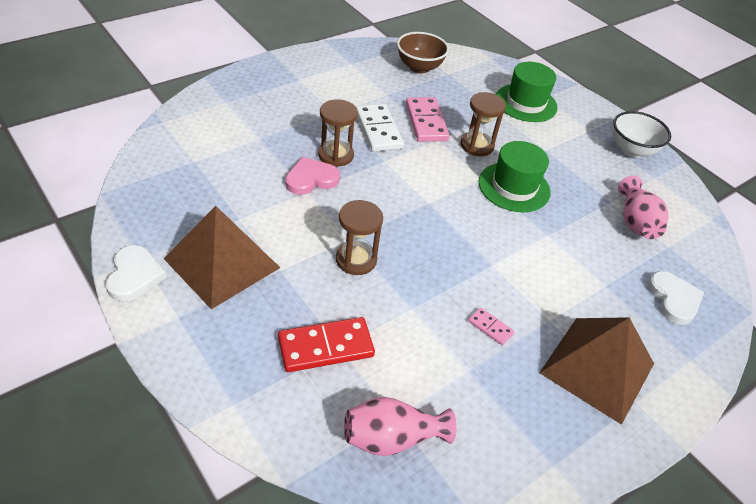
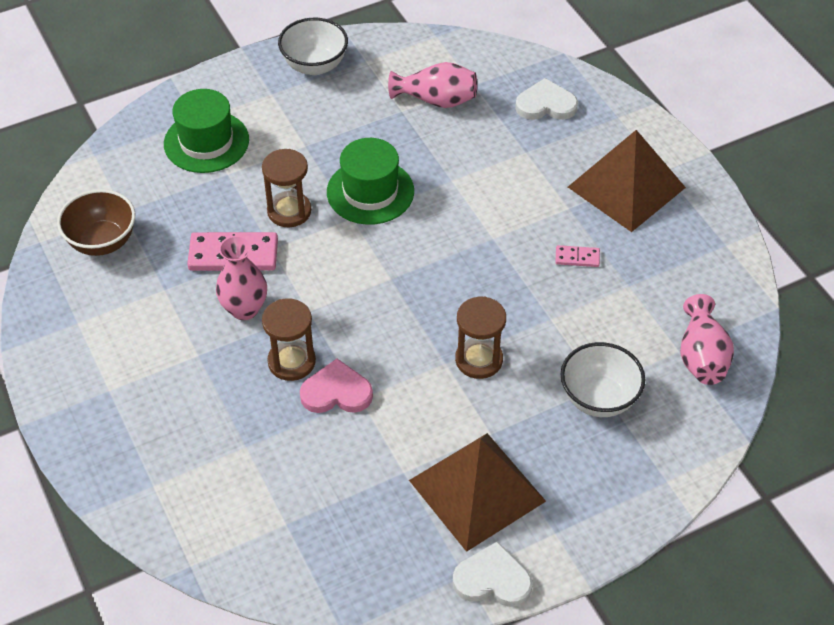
camera: 75 degrees left, 5 degrees up
red domino [278,317,375,372] -> white bowl [561,342,645,417]
pink heart [285,157,340,195] -> pink heart turned 105 degrees clockwise [300,359,373,413]
white domino [356,104,404,152] -> pink vase [216,235,267,320]
pink domino [468,308,514,346] -> pink domino turned 45 degrees clockwise [555,245,600,267]

